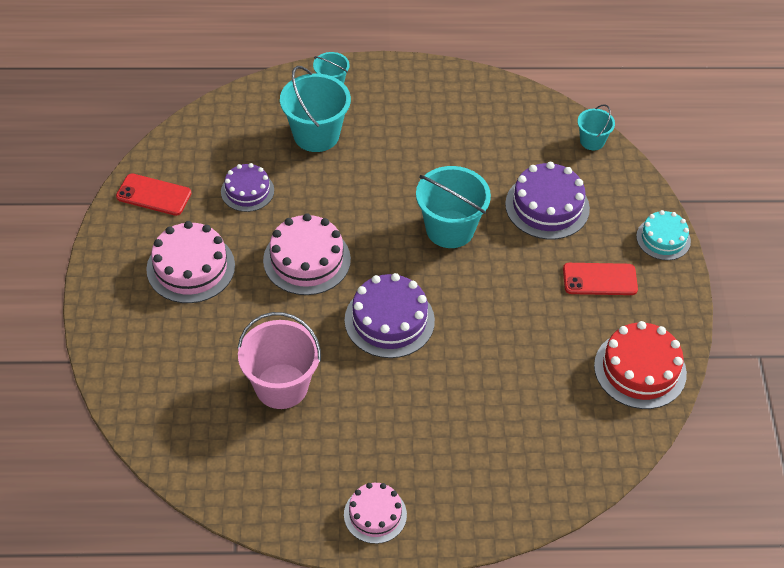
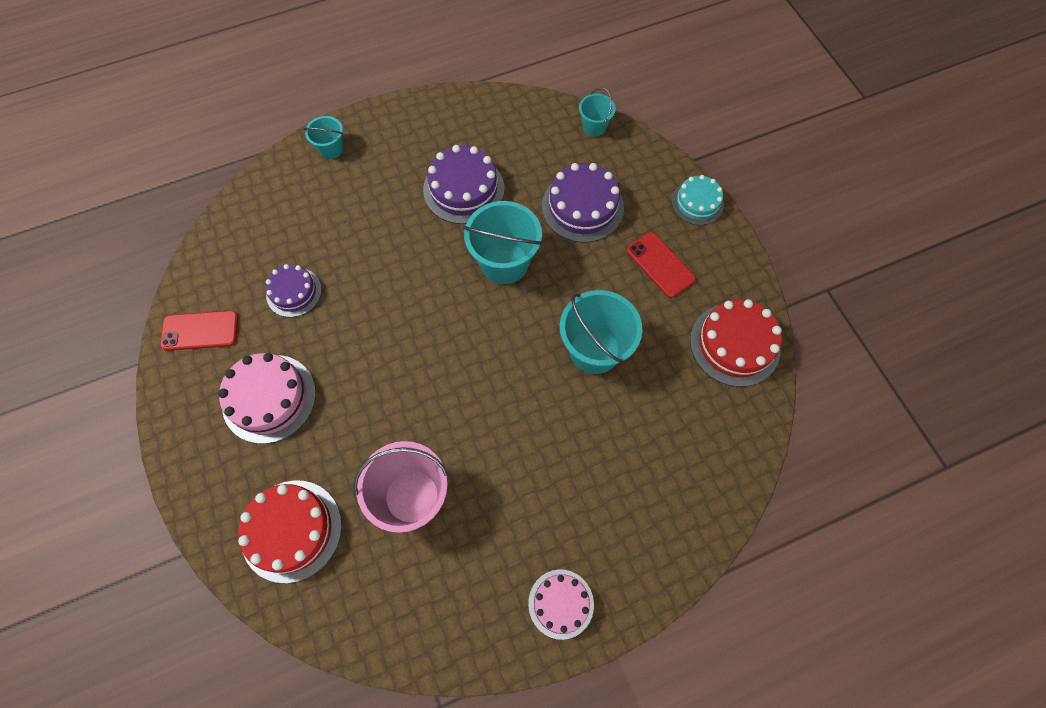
camera: 20 degrees left, 15 degrees up
pink cake [263,213,351,295] -> none
turquoise bucket [280,66,351,152] -> turquoise bucket moved to [560,290,642,374]
purple cake [345,273,435,358] -> purple cake moved to [423,145,505,224]
red phone [563,263,638,295] -> red phone turned 75 degrees clockwise [627,232,696,298]
none -> red cake [238,480,342,583]

